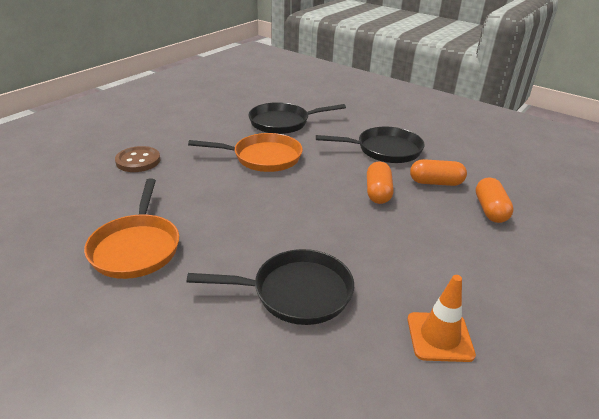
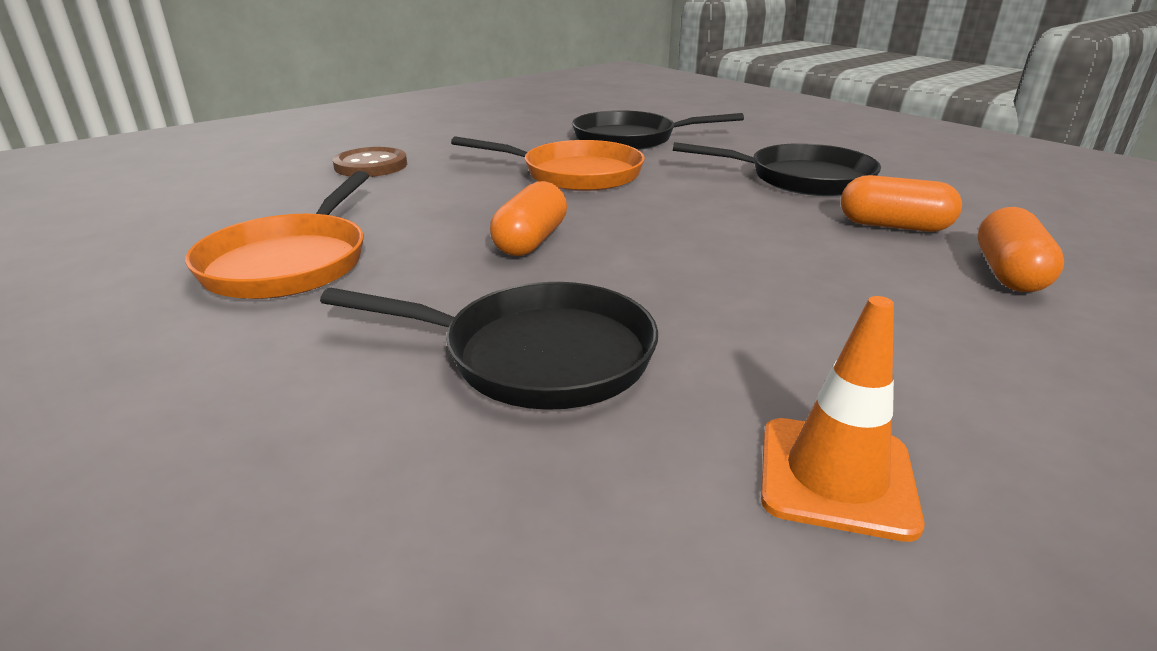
camera: 15 degrees right, 5 degrees down
orange capsule [367,161,394,204] -> orange capsule moved to [490,181,567,256]

